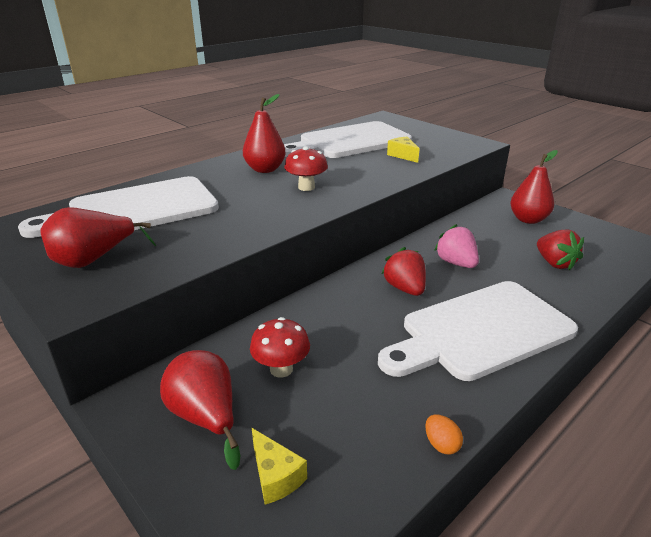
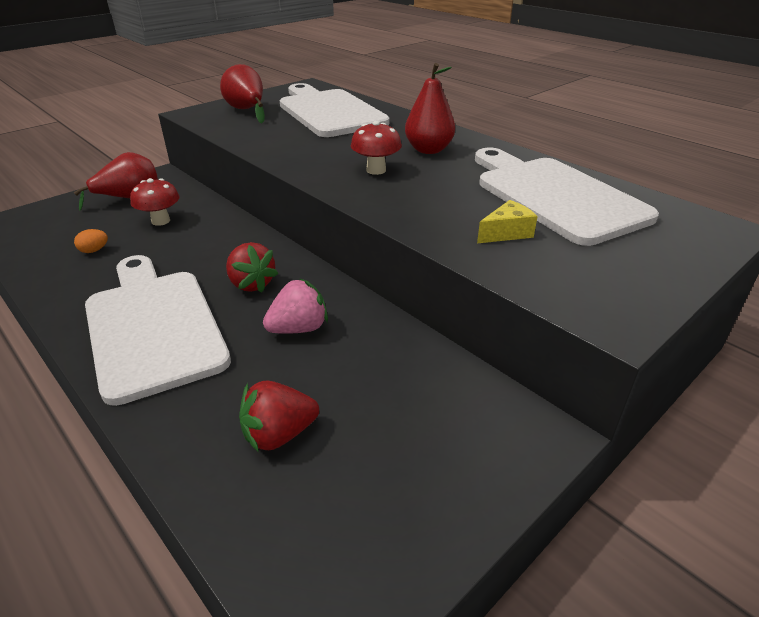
camera: 90 degrees right, 5 degrees up
yellow cheese [252,428,307,504] -> none
red strawberry [382,247,426,296] -> red strawberry turned 75 degrees clockwise [226,242,278,293]
orange egg [425,414,463,455] -> orange egg moved to [74,229,108,253]
red pear [510,150,558,224] -> none

